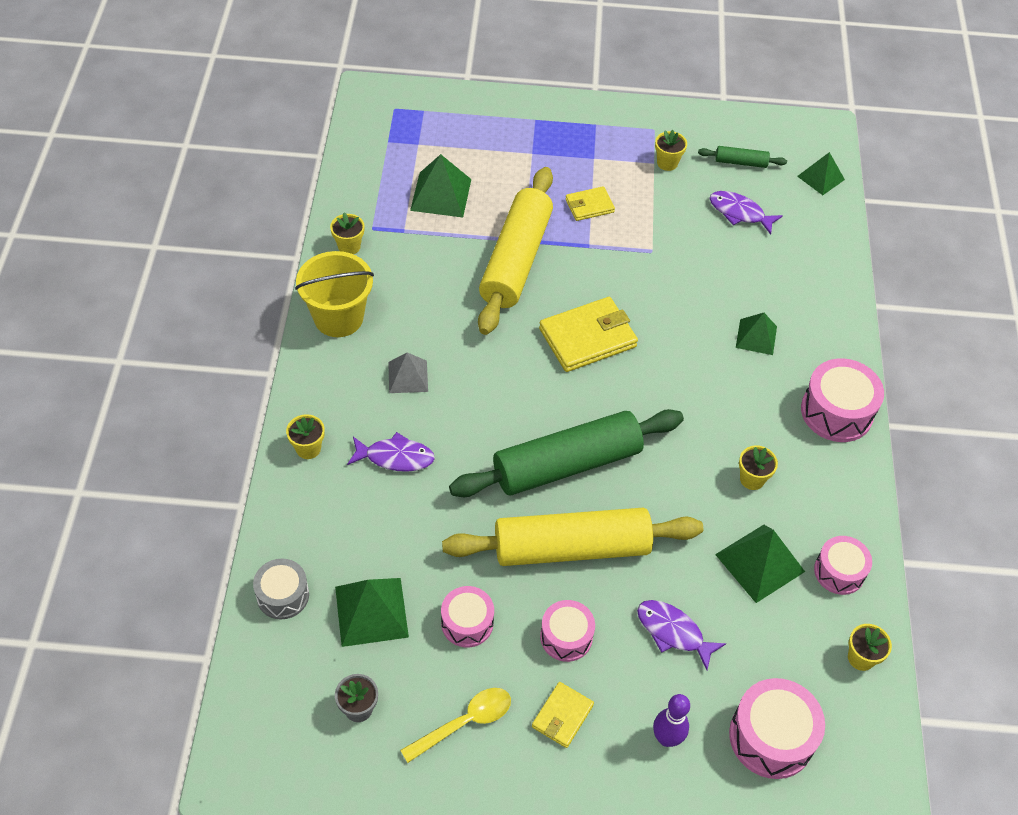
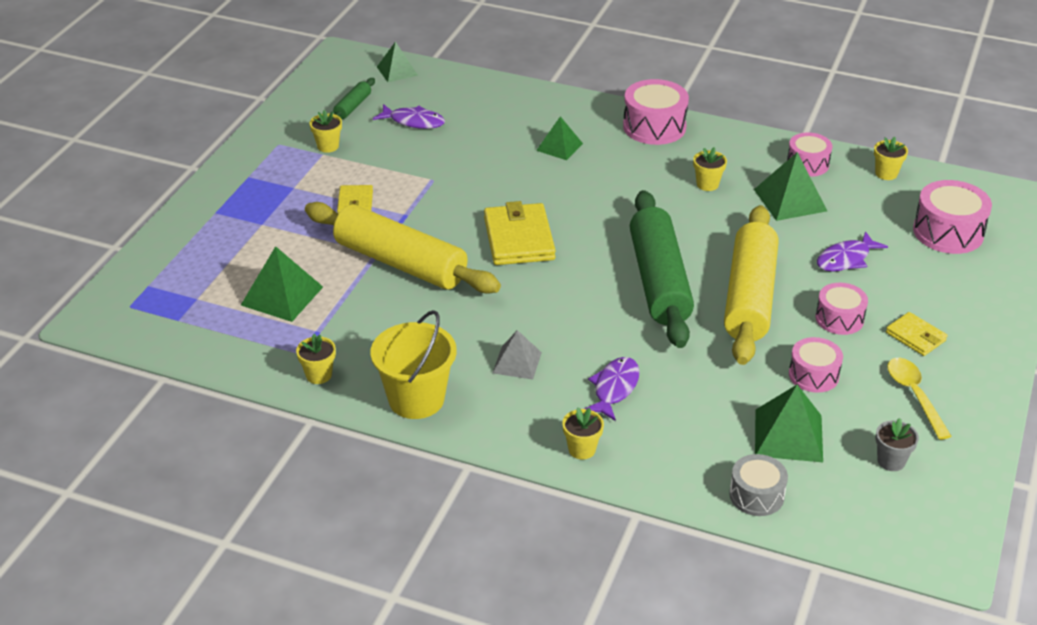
camera: 70 degrees left, 15 degrees down
purple bowling pin [653,694,690,747] -> none
purple fish [709,191,783,235] -> purple fish turned 120 degrees counterclockwise [373,104,445,129]

